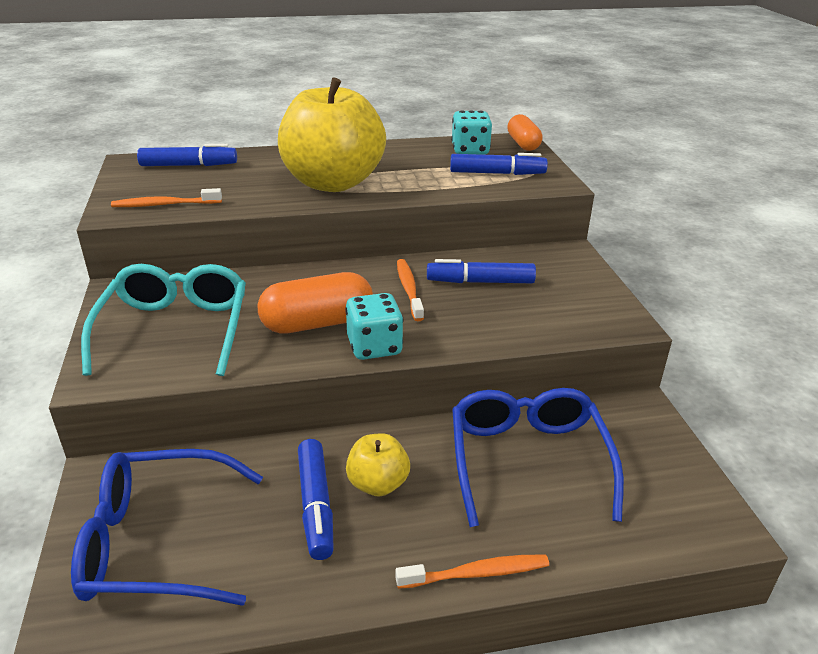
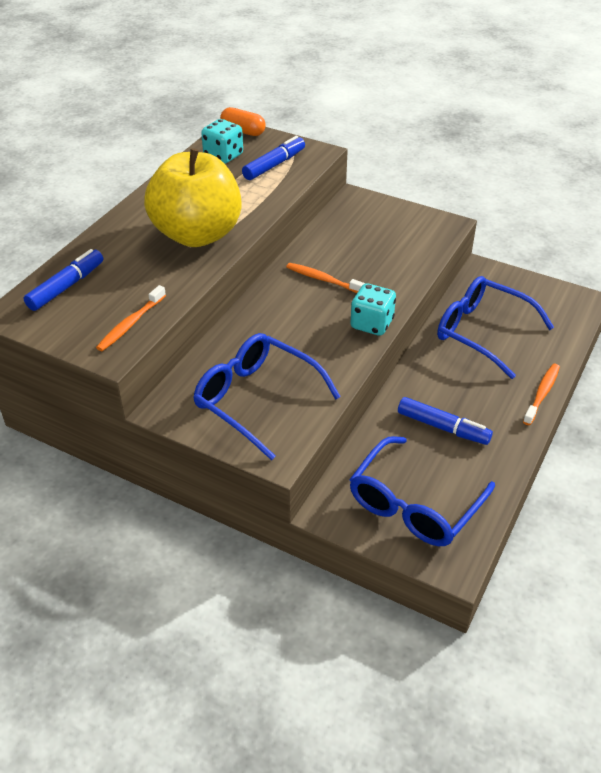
camera: 50 degrees left, 10 degrees up
turquoise glasses [81,264,246,376] -> blue glasses [193,333,341,460]
orange capsule [257,272,373,334] -> none
yellow apple [346,433,410,496] -> none
blue marker [427,259,536,283] -> none

